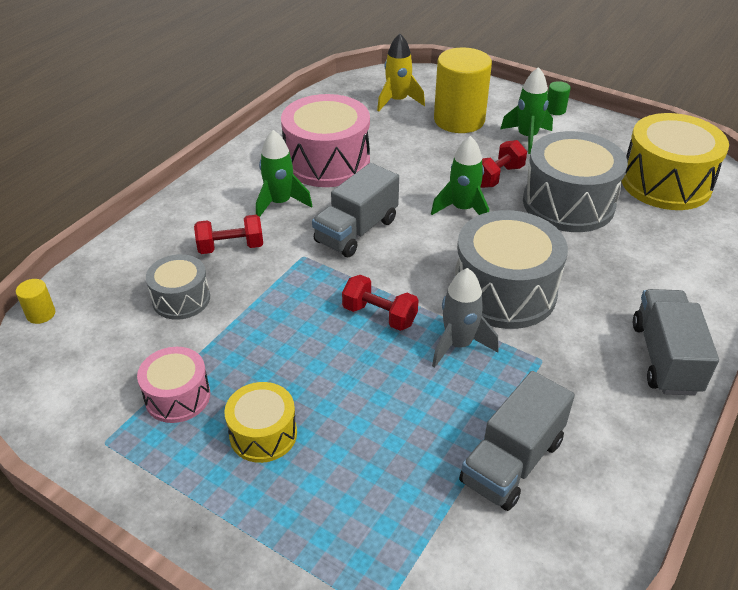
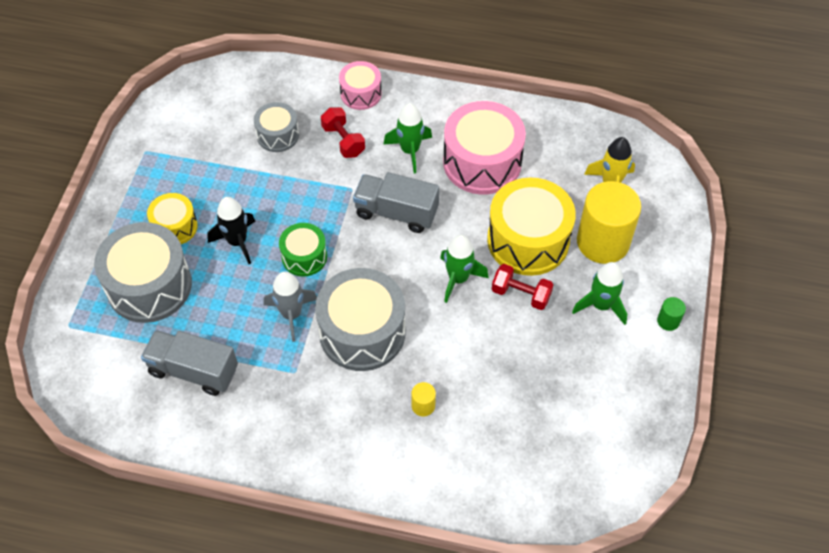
camera: 70 degrees right, 15 degrees up
yellow cylinder [16,279,55,324] -> yellow cylinder moved to [411,382,436,416]
pink drum [137,347,210,423] -> pink drum moved to [339,61,382,110]
red dumbbell [342,275,418,331] -> green drum [279,223,327,277]
grey drum [523,131,628,232] -> grey drum moved to [94,222,192,323]
yellow drum [622,113,729,210] -> yellow drum moved to [487,178,576,276]
grey truck [633,289,719,396] -> none
none -> black rocket [207,197,256,264]

